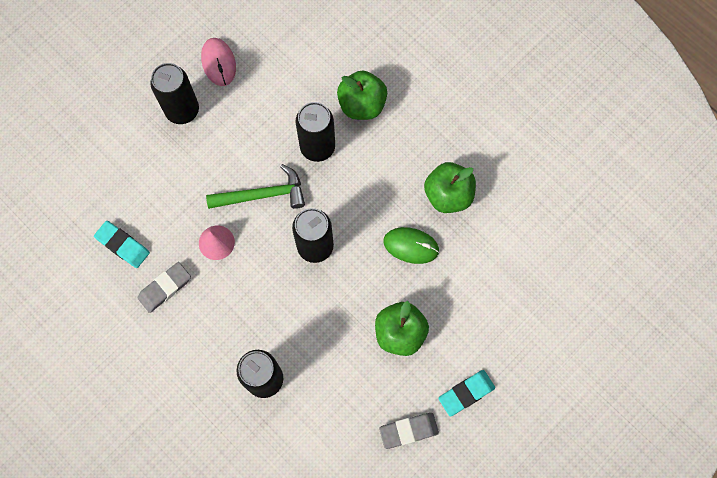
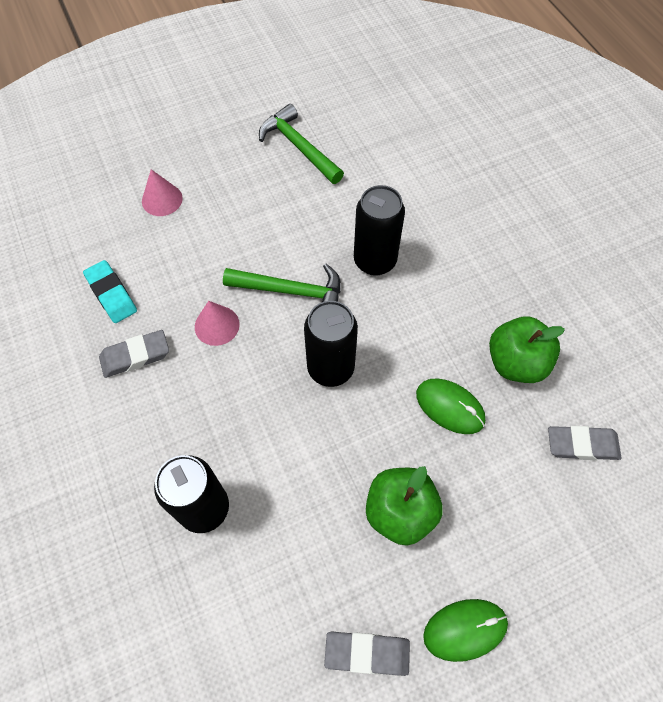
camera: 20 degrees right, 10 degrees down
black can [150,63,199,124] -> none
pink mouse [201,38,236,86] -> green hammer [259,104,344,184]
green apple [337,70,387,120] -> none
turquoise eraser [438,370,495,417] -> green mouse [423,599,508,662]
none -> pink cone [142,169,183,216]
none -> grey eraser [548,426,621,460]

